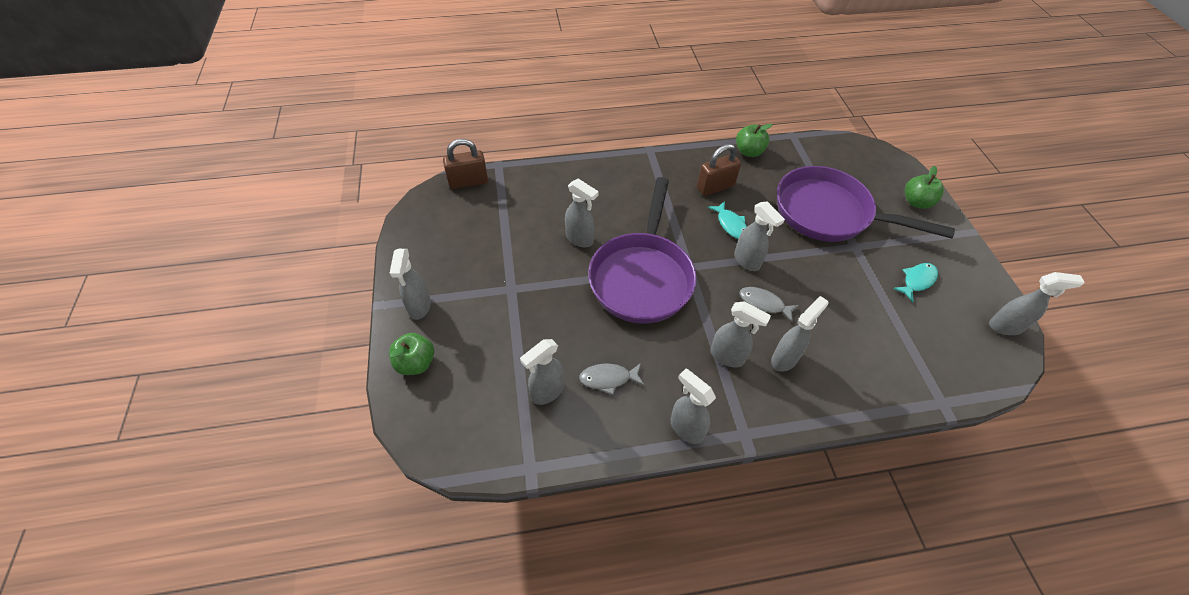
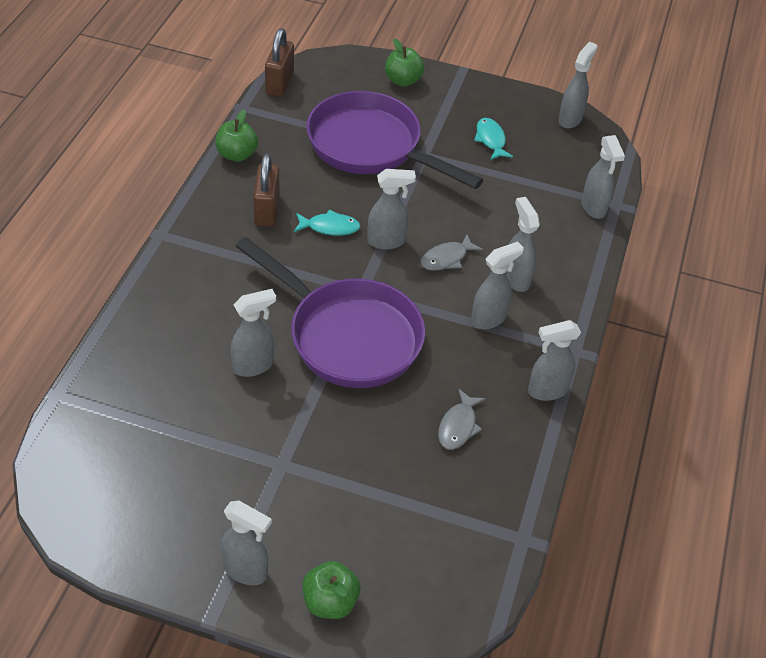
camera: 65 degrees left, 5 degrees down
brown padlock [443,139,488,189] -> brown padlock moved to [265,28,294,97]
grey spray bottle [520,339,564,405] -> grey spray bottle moved to [582,135,625,219]
purple pan [777,166,955,242] -> purple pan turned 75 degrees clockwise [306,91,483,189]

